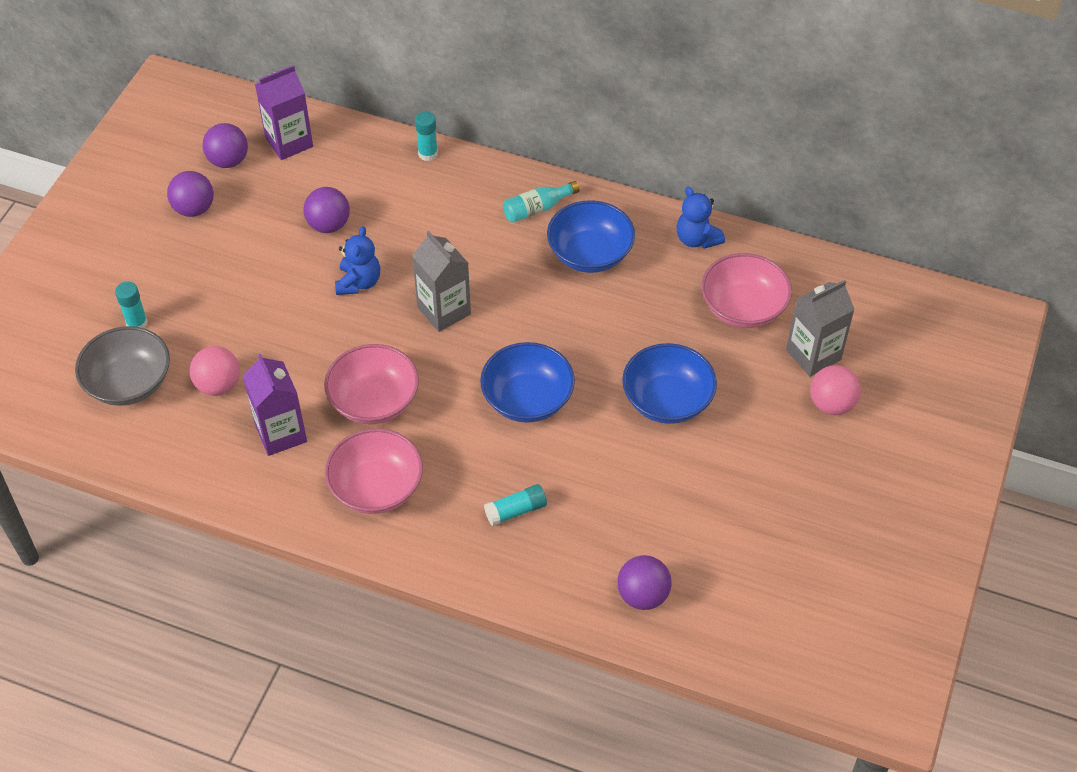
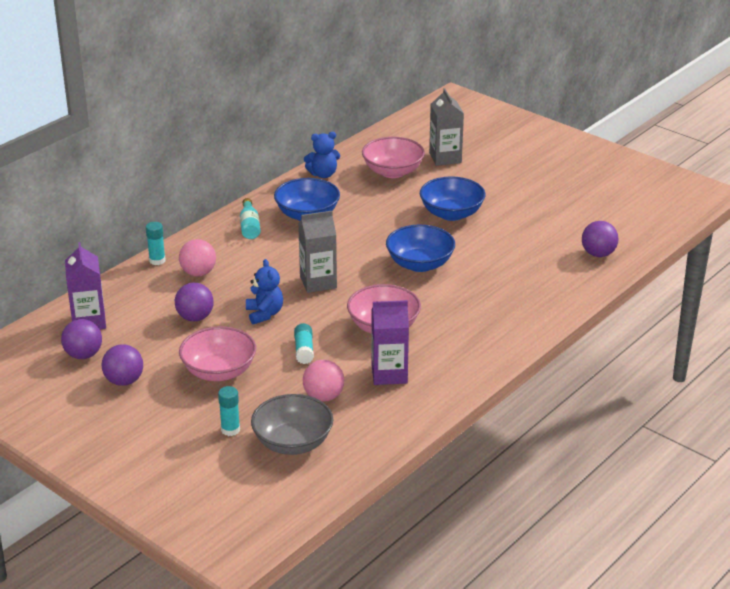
camera: 70 degrees left, 20 degrees down
pink bowl [325,428,423,514] -> pink bowl moved to [179,326,256,381]
blue teddy bear [335,226,380,295] -> blue teddy bear turned 45 degrees clockwise [246,259,283,324]
turquoise glue stick [484,484,547,526] -> turquoise glue stick moved to [294,323,314,364]
pink ball [810,365,861,415] -> pink ball moved to [179,239,216,276]

